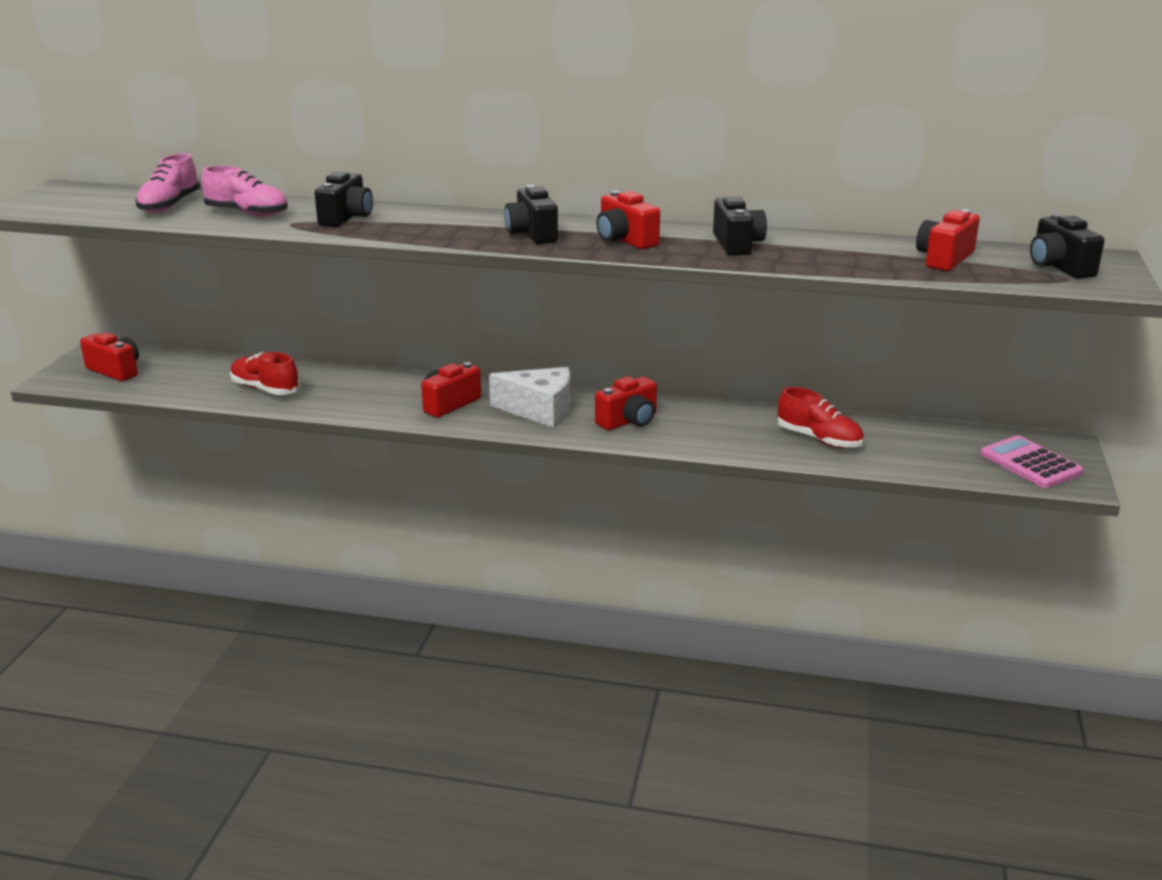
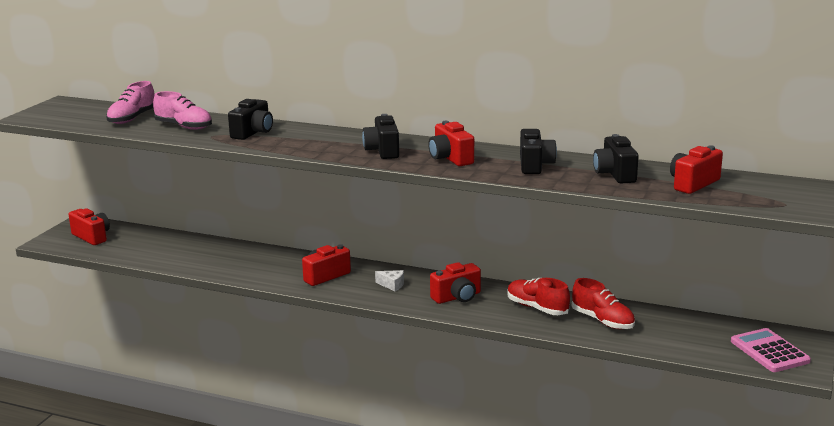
camera: 10 degrees right, 5 degrees down
red shoe [230,352,300,395] -> red shoe moved to [508,278,570,315]
white cheese [489,367,571,428] -> white cheese [375,270,404,291], size x0.46
black camera [1030,214,1105,279] -> black camera moved to [593,134,639,183]

